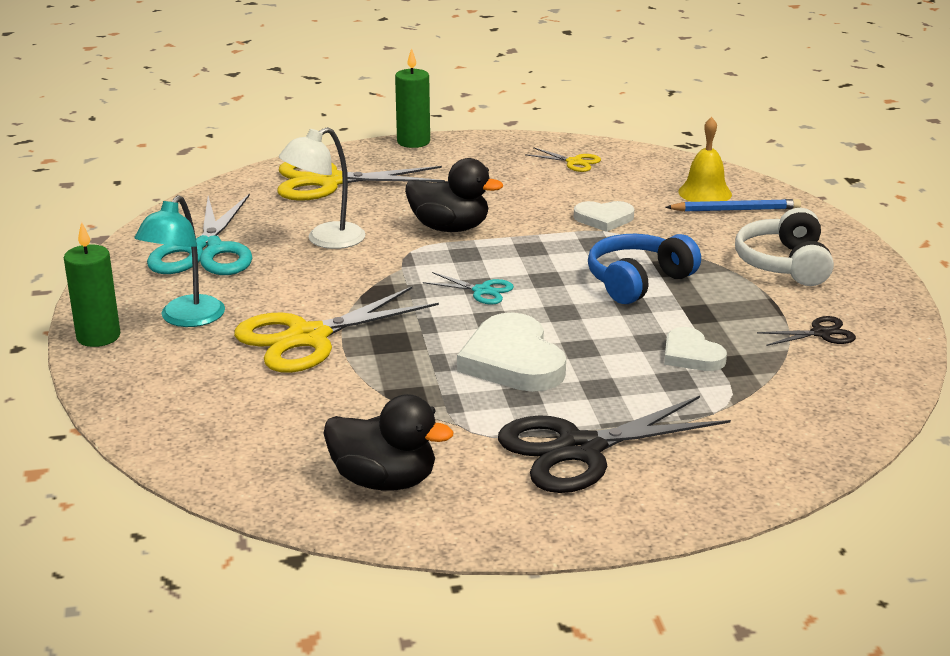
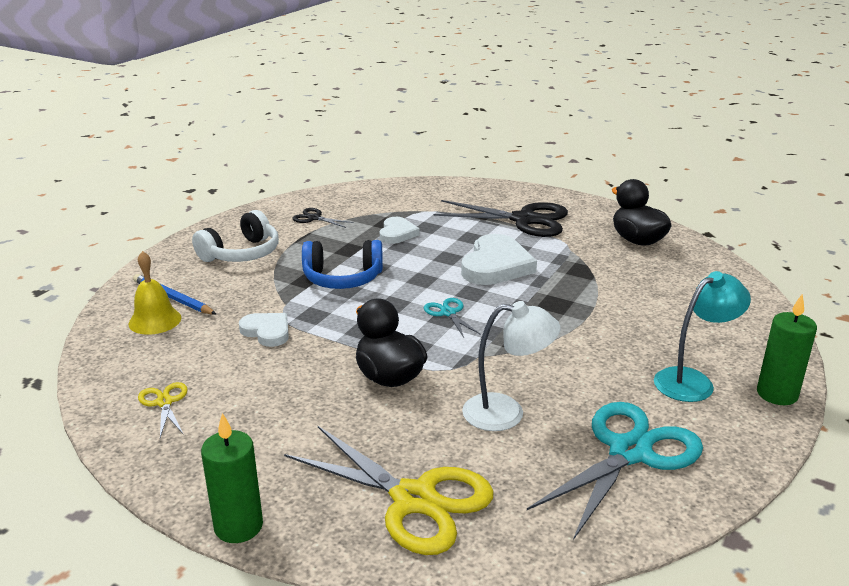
camera: 140 degrees left, 0 degrees up
yellow scissors [234,287,439,373] -> none

